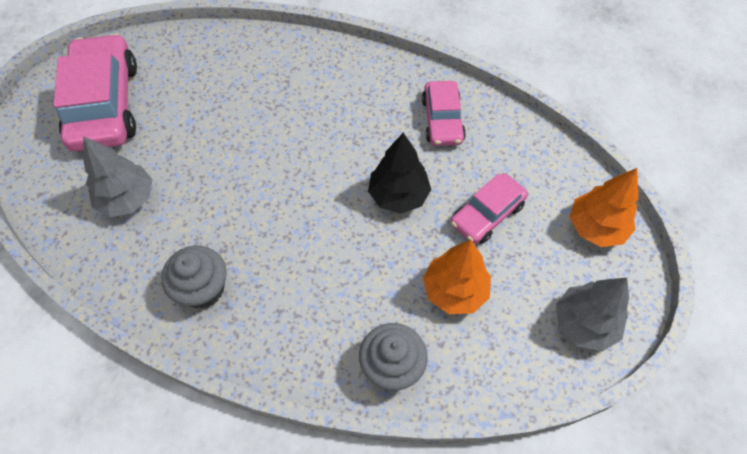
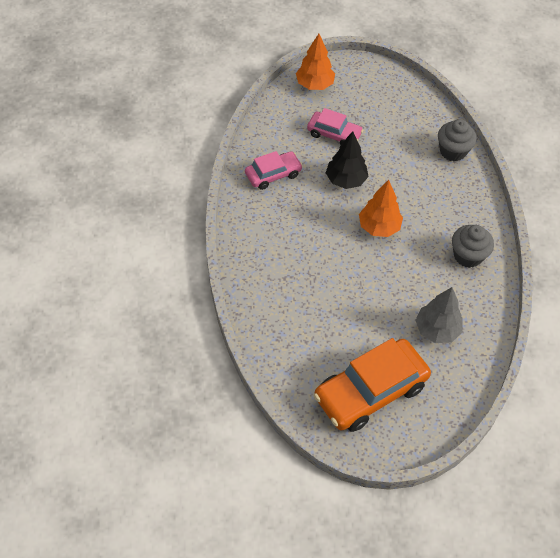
camera: 115 degrees left, 5 degrees down
pink car [53,33,137,152] -> orange car [314,338,431,432]
orange tree [423,240,491,314] -> orange tree moved to [359,180,403,237]
grey tree [556,278,629,351] -> none

